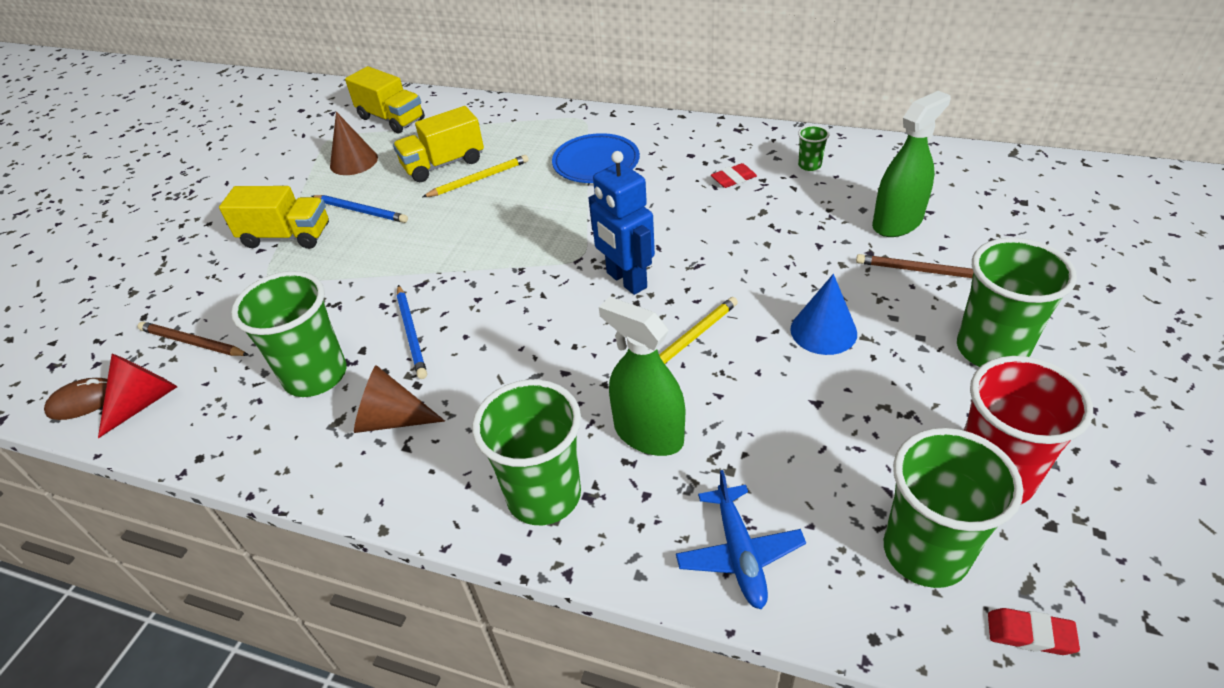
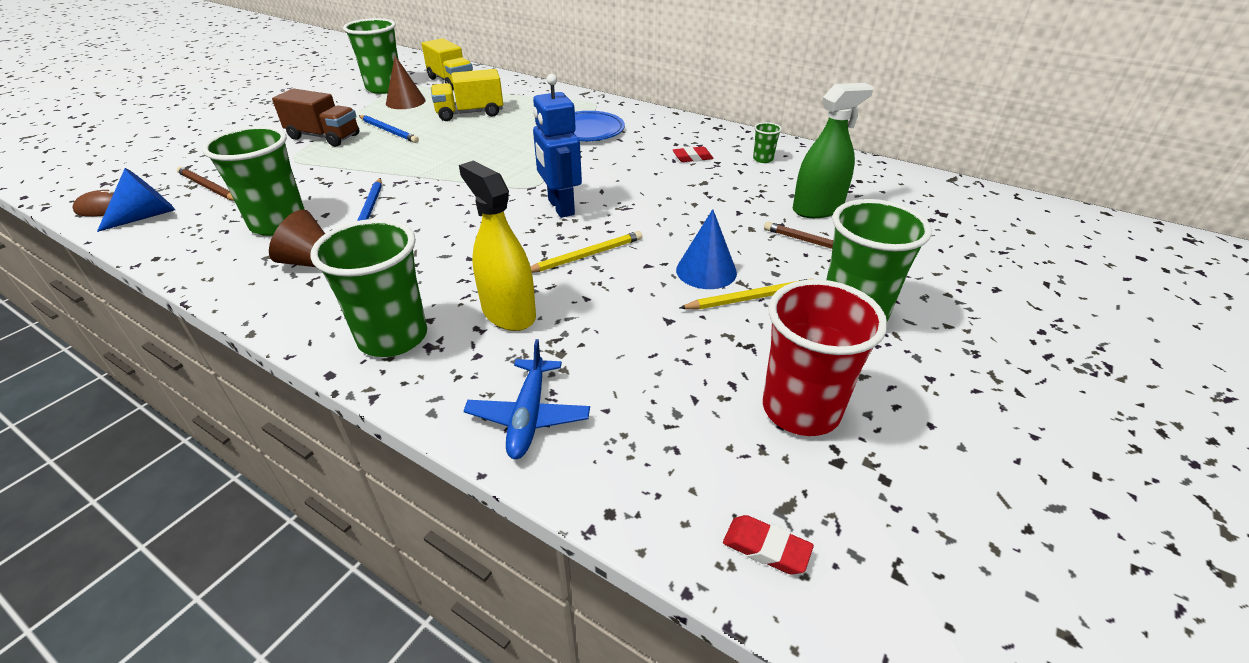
camera: 10 degrees right, 5 degrees down
red cone [98,354,177,438] -> blue cone [97,168,175,232]
yellow truck [219,186,329,249] -> brown truck [272,89,359,147]
yellow pencil [423,155,529,197] -> yellow pencil moved to [680,278,813,310]
green spray bottle [599,297,685,456] -> yellow spray bottle [459,161,536,331]
green cup [884,428,1023,588] -> green cup moved to [343,18,399,94]

